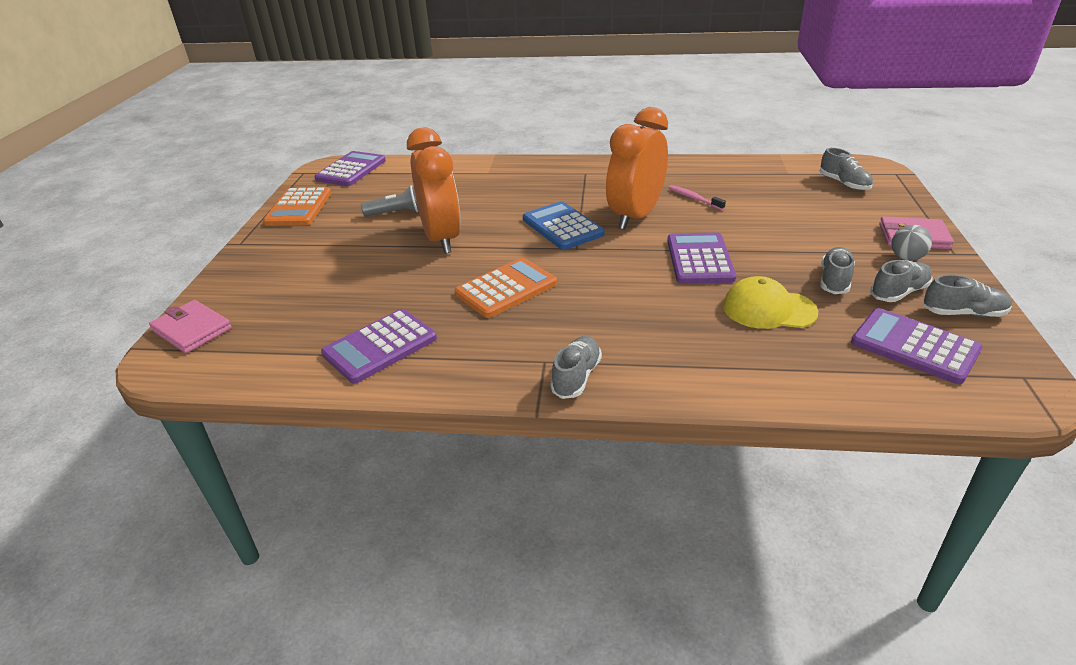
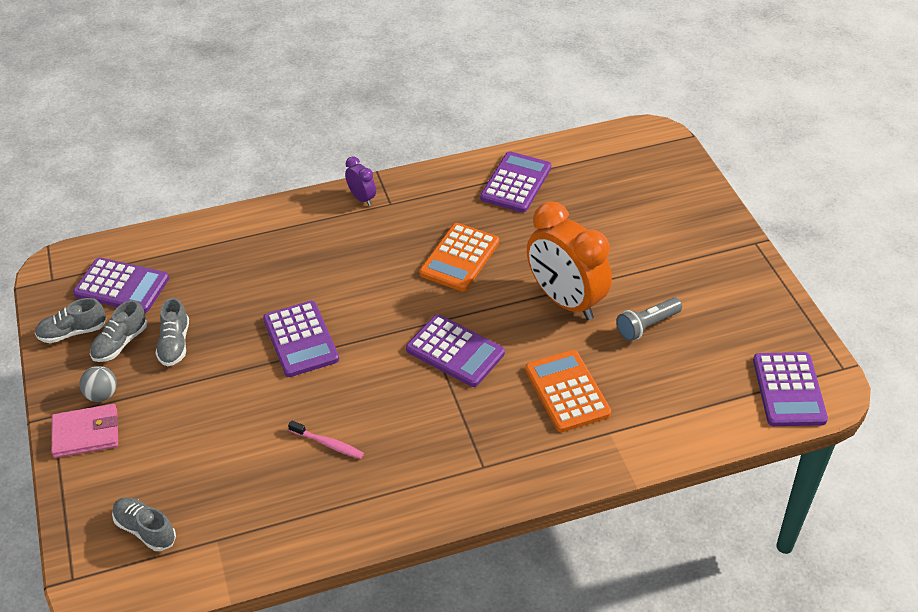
camera: 155 degrees right, 10 degrees up
pink wallet [149,300,232,353] -> none
orange calculator [263,187,331,226] -> orange calculator moved to [525,350,611,432]
blue calculator [523,201,604,250] -> purple calculator [406,314,505,387]
grey shoe [550,336,602,399] -> purple clock [345,156,376,206]
orange clock [606,107,668,230] -> none
yellow cap [723,276,818,329] -> none

